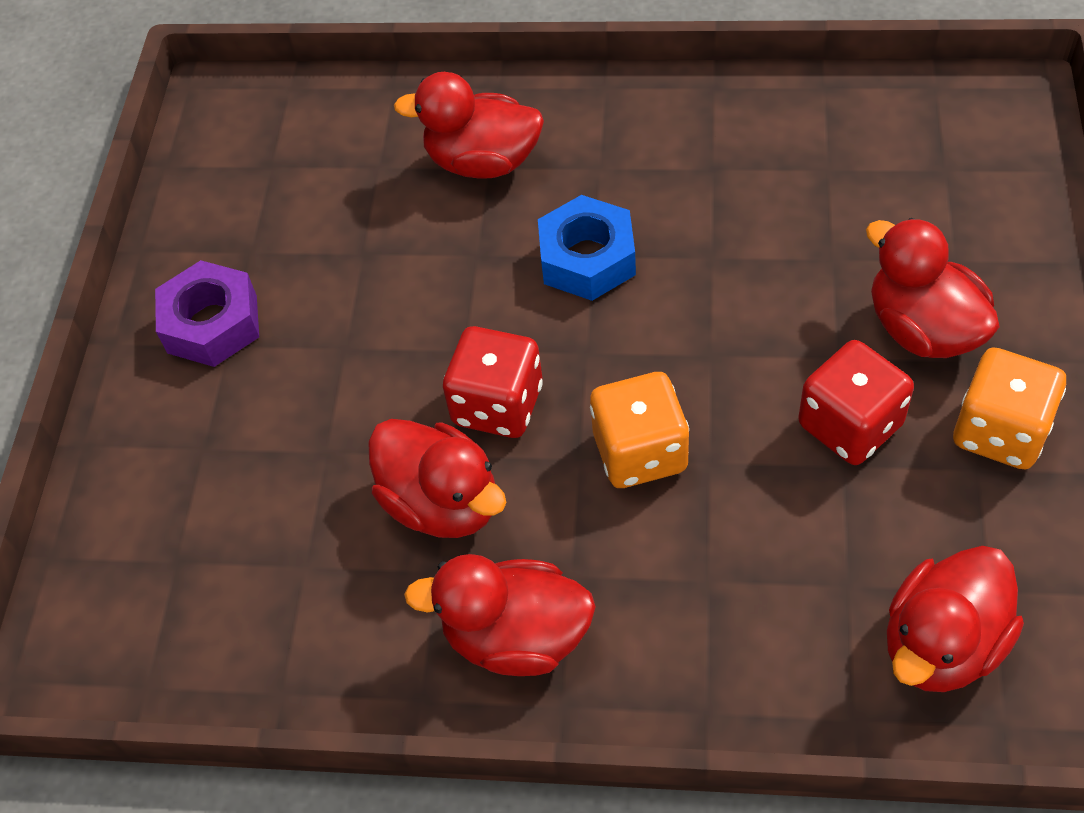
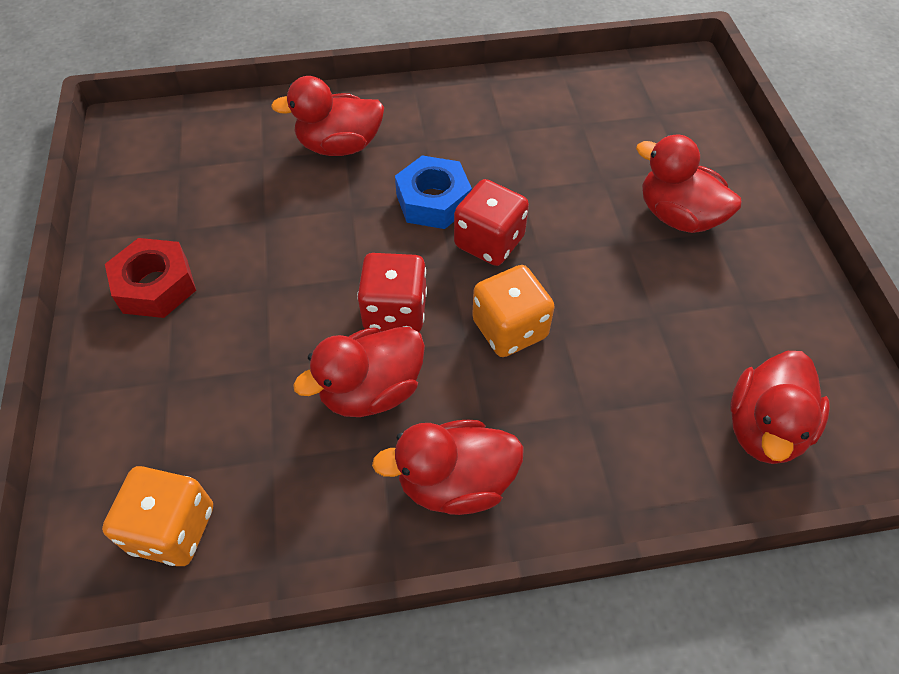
camera: 20 degrees left, 0 degrees up
purple nut [155,260,259,367] -> red nut [105,238,196,318]
red duck [368,419,507,538] -> red duck turned 120 degrees clockwise [293,327,425,417]
red dice [798,340,914,465] -> red dice moved to [454,179,529,266]
orange dice [953,348,1066,470] -> orange dice moved to [102,466,213,566]

